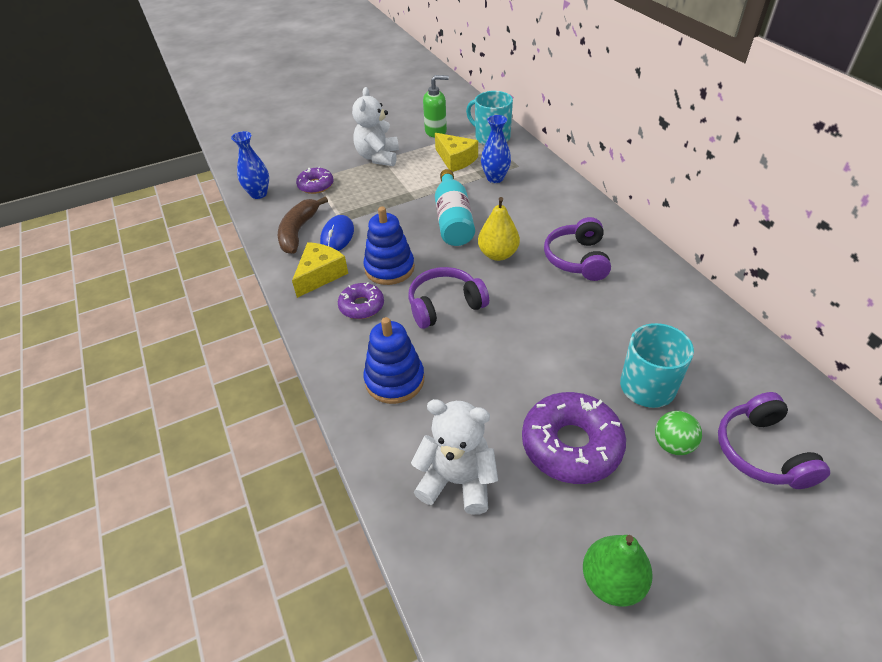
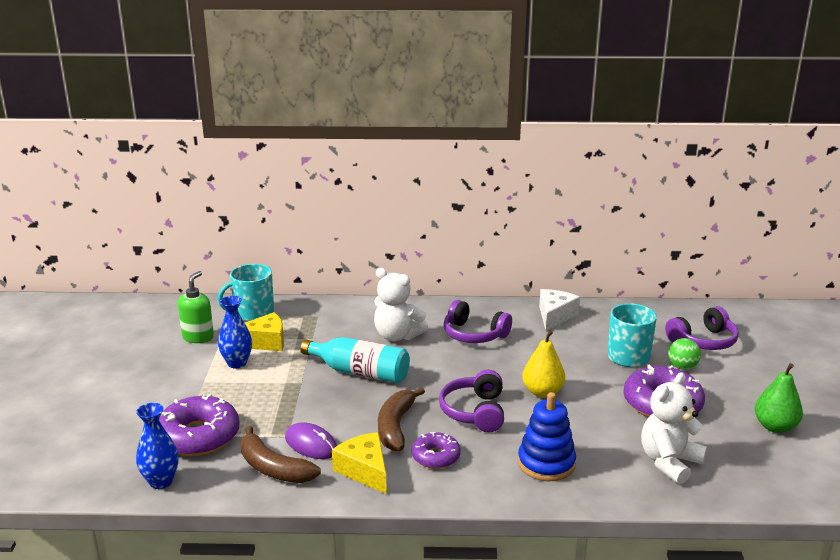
camera: 65 degrees left, 20 degrees down
purple donut [296,167,333,194] -> purple donut [159,394,240,456], size x1.75
blue mouse [320,215,354,251] -> purple mouse [285,422,337,459]
white teddy bear [352,87,399,166] -> white teddy bear moved to [374,268,428,341]
blue stacking toy [363,207,415,285] -> brown banana [378,387,425,451]
yellow pear [478,197,520,261] -> yellow pear moved to [522,330,565,398]
blue vase [481,115,511,183] -> blue vase moved to [218,296,252,368]
purple headphones [718,392,830,489] -> purple headphones turned 45 degrees counterclockwise [665,306,739,350]
none -> white cheese [539,289,580,331]

